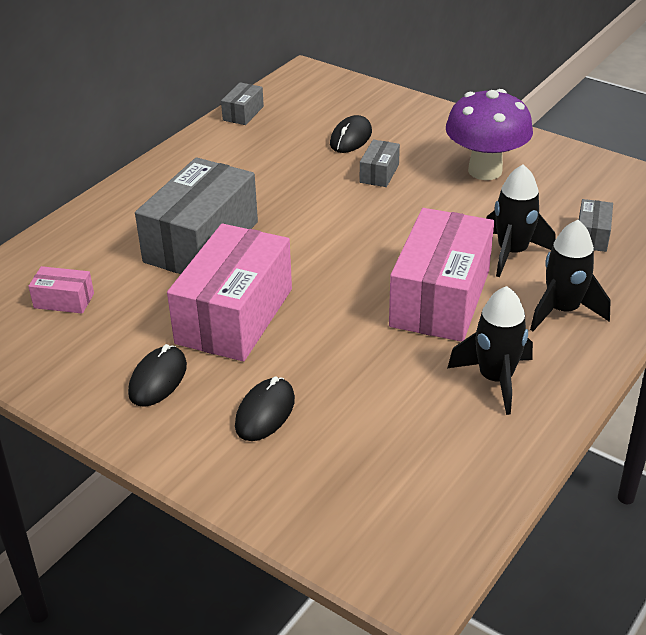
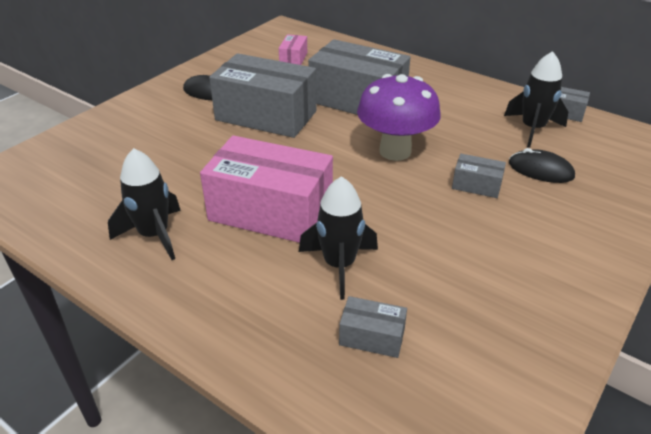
camera: 90 degrees right, 0 degrees up
pink box [167,224,292,361] -> grey box [209,53,317,138]
black mouse [235,376,295,441] -> none
purple mushroom [446,89,533,180] -> purple mushroom moved to [357,74,441,161]
black rocket [530,220,611,331] -> black rocket moved to [504,51,568,148]

